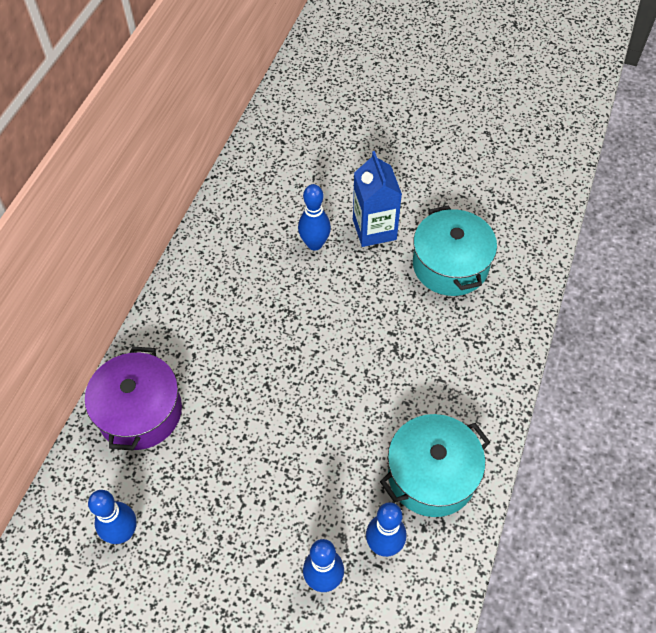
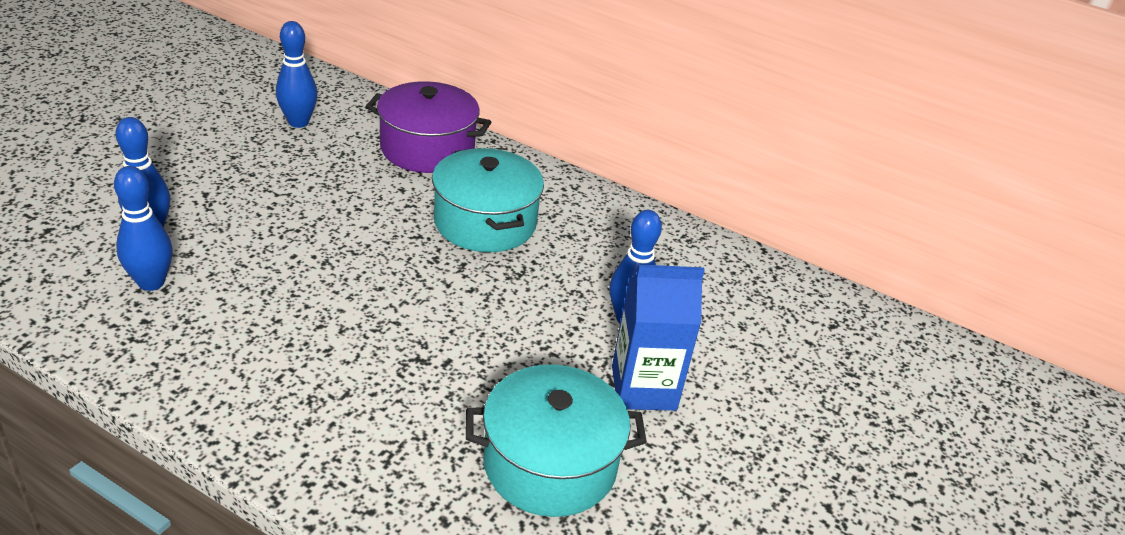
camera: 95 degrees right, 20 degrees down
turquoise pot [380,414,490,517] -> turquoise pot moved to [432,148,544,252]

